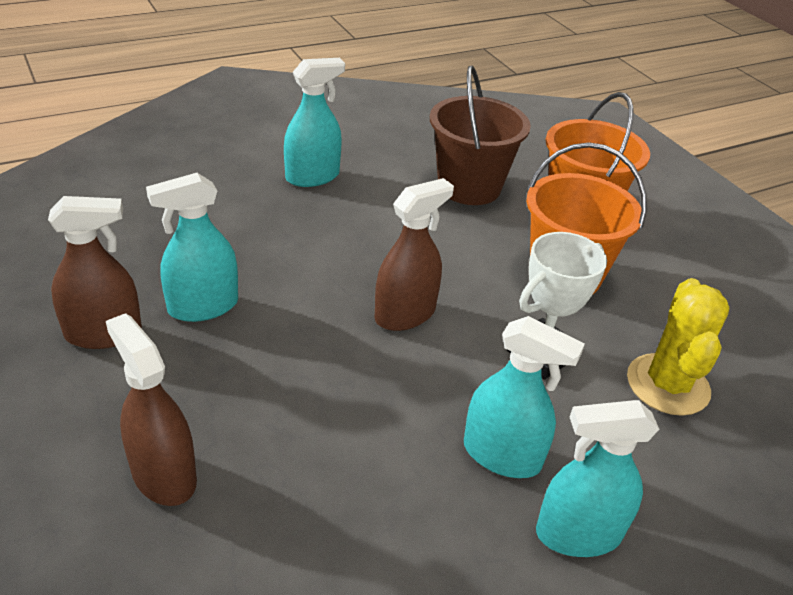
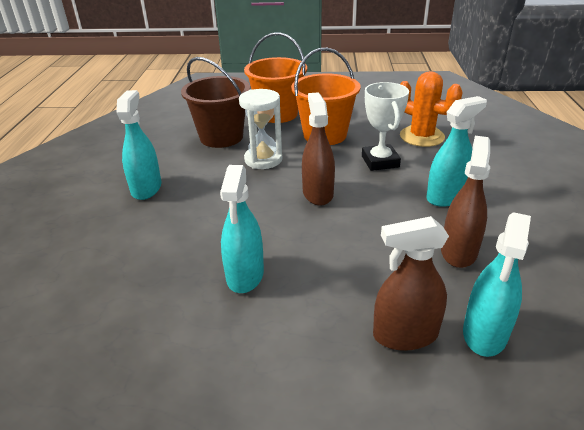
camera: 55 degrees left, 5 degrees down
brown spray bottle [48,196,142,349] -> brown spray bottle moved to [441,136,490,268]
turquoise spray bottle [536,400,659,557] -> turquoise spray bottle moved to [463,212,531,357]
yellow cactus [627,278,730,416] -> orange cactus [400,71,463,147]
none -> white hourglass [239,89,282,169]

